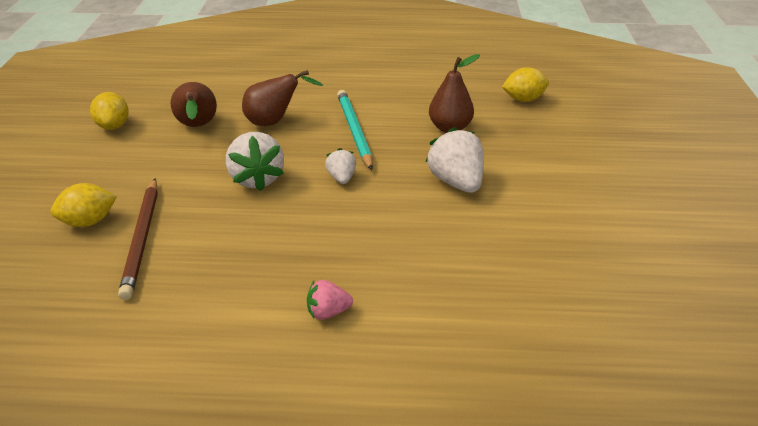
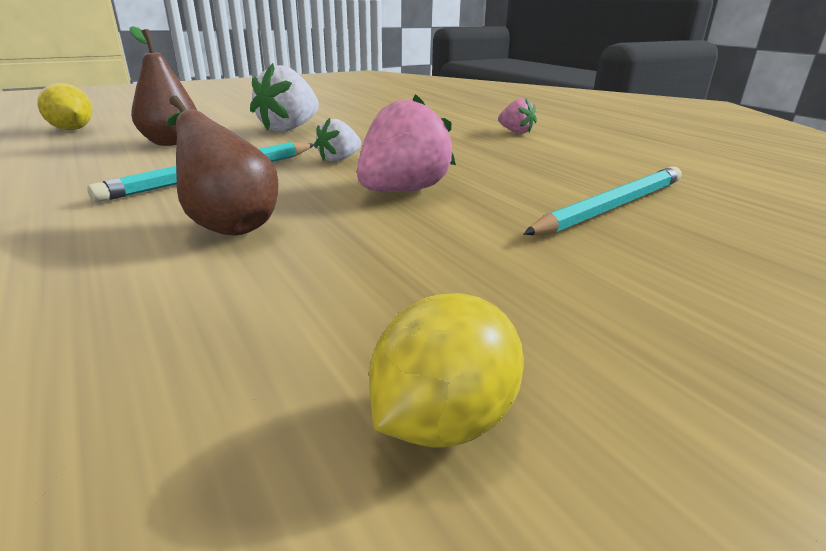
camera: 125 degrees left, 10 degrees down
yellow lemon [50,183,117,227] -> none
brown pencil [118,178,158,300] -> turquoise pencil [523,167,681,235]
brown pear [171,82,217,127] -> none
white strawberry [226,132,284,191] -> pink strawberry [357,94,456,192]

